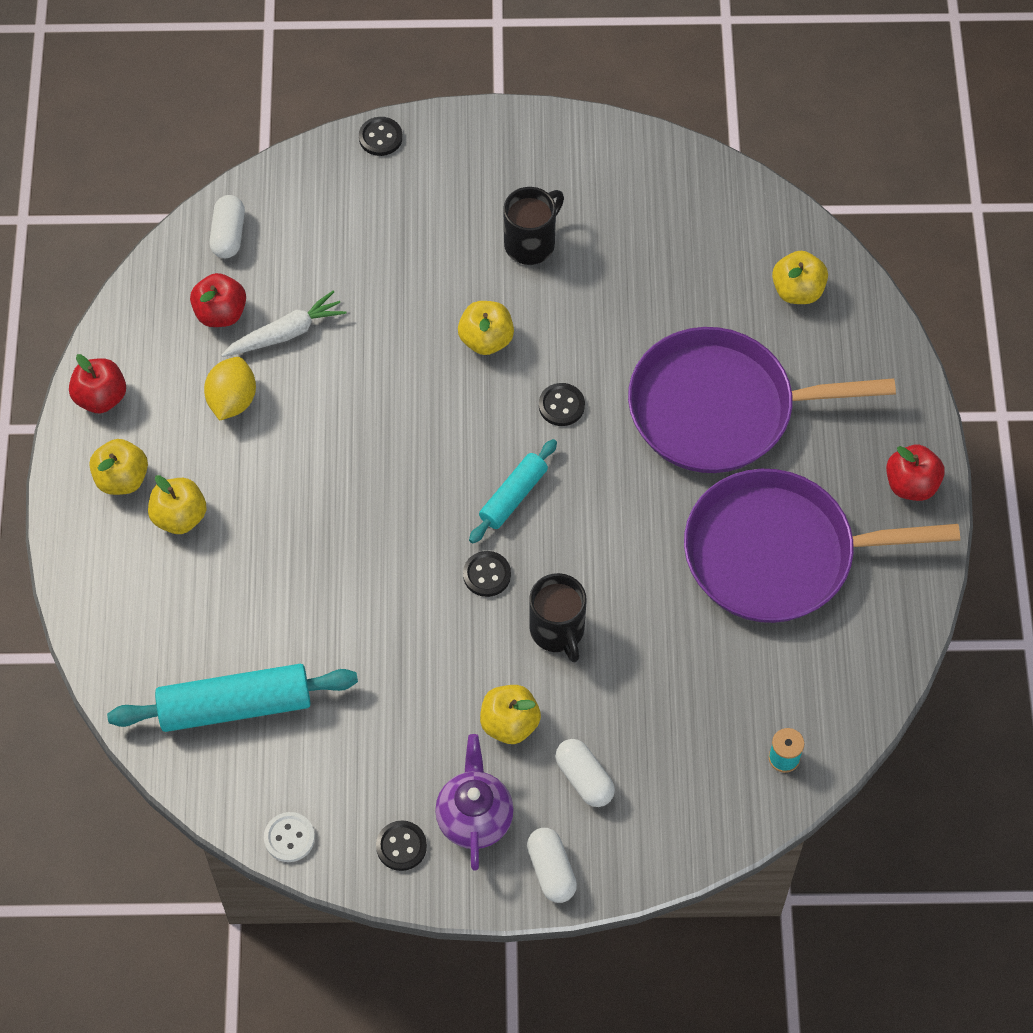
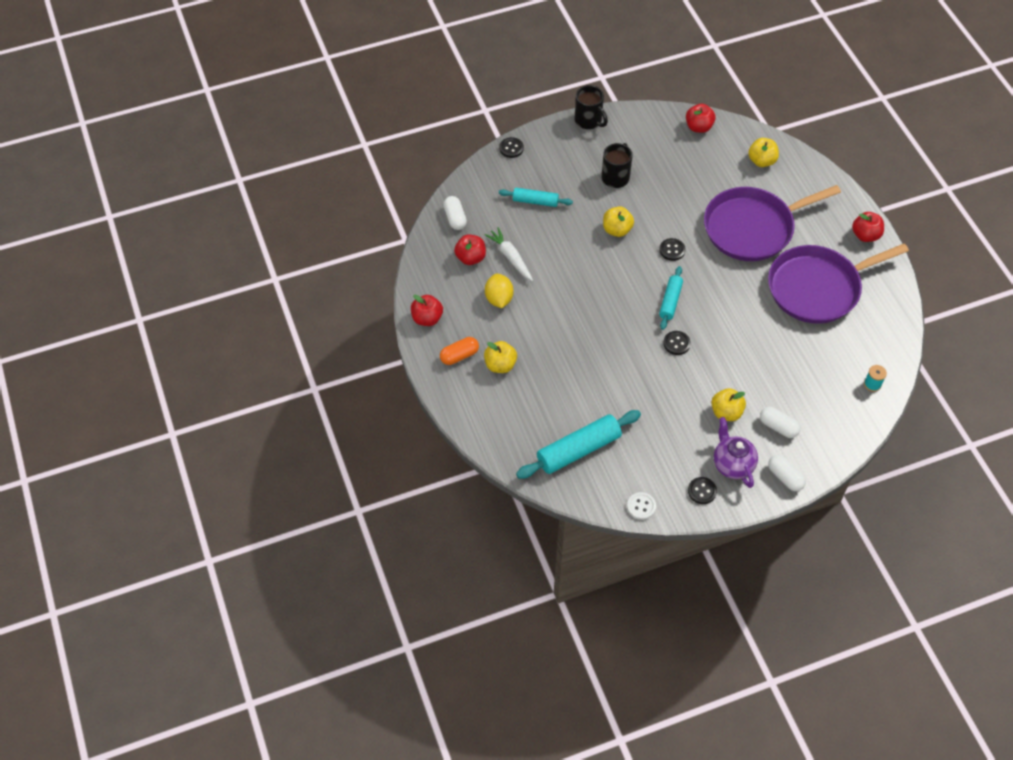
camera: 20 degrees left, 5 degrees down
yellow apple [89,439,148,495] -> orange capsule [440,337,479,365]
white carrot [221,291,347,357] -> white carrot turned 75 degrees counterclockwise [484,227,533,281]
black mug [529,573,587,663] -> black mug moved to [574,85,608,129]
none -> turquoise rolling pin [499,188,573,207]
none -> red apple [686,104,716,133]

